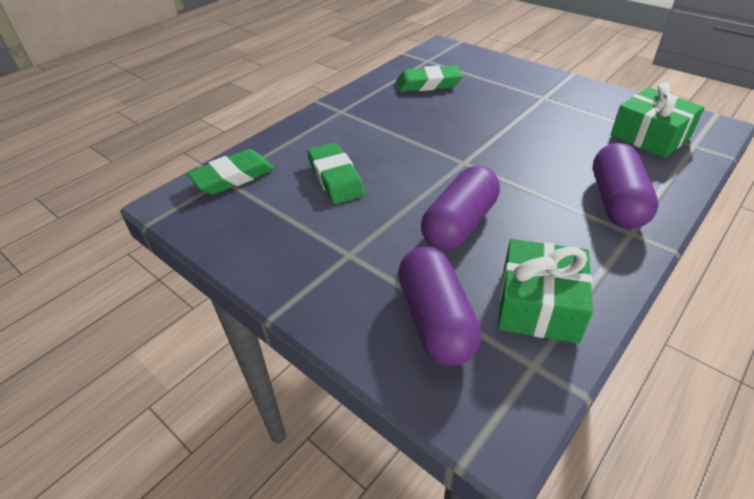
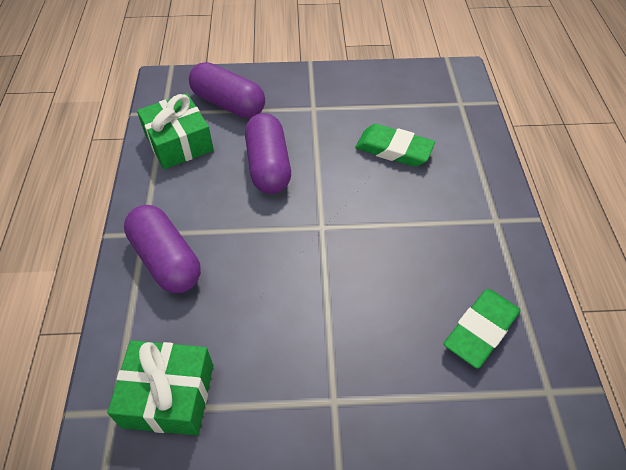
camera: 135 degrees right, 10 degrees up
green eraser [187,149,275,195] -> none

